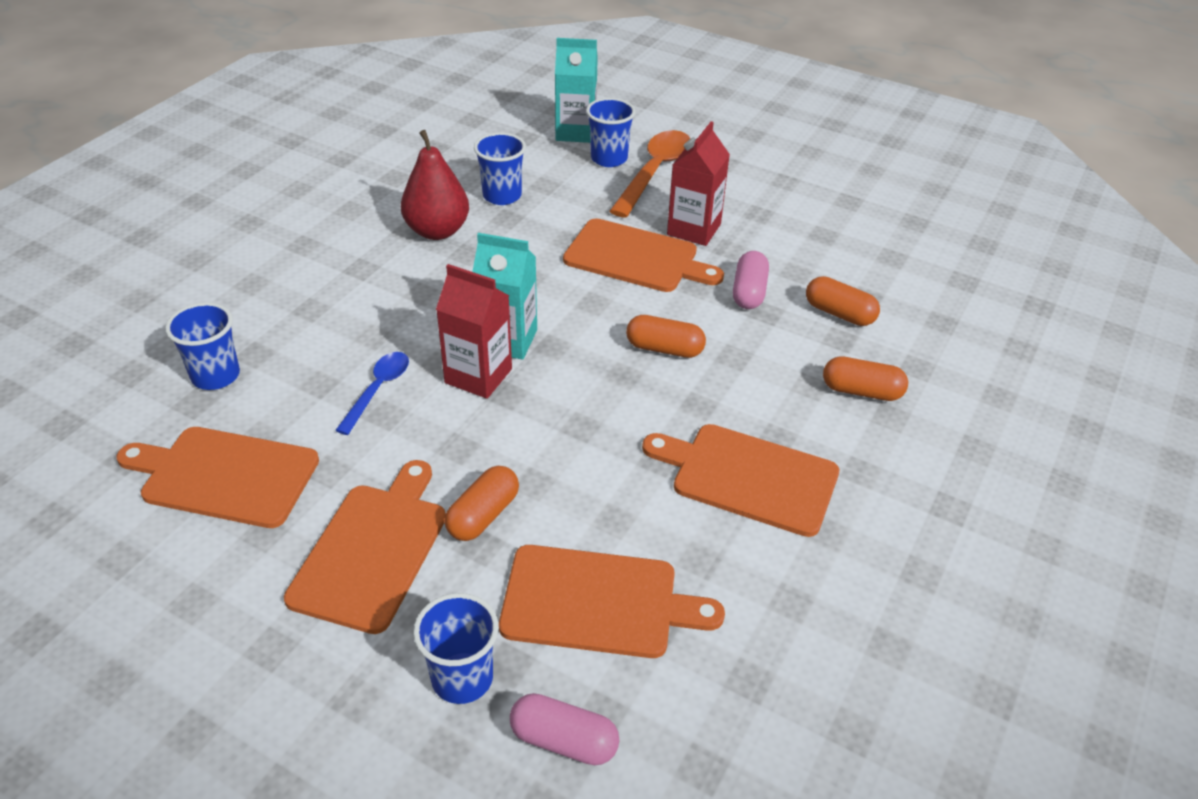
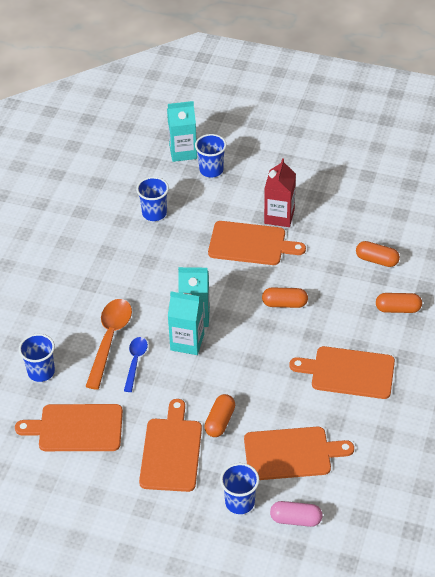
camera: 10 degrees left, 5 degrees up
red pear [401,130,469,240] -> none
red carton [436,264,512,399] -> turquoise carton [168,292,204,355]
orange spoon [609,130,690,218] -> orange spoon moved to [85,299,132,390]
pink capsule [733,251,769,309] -> none

